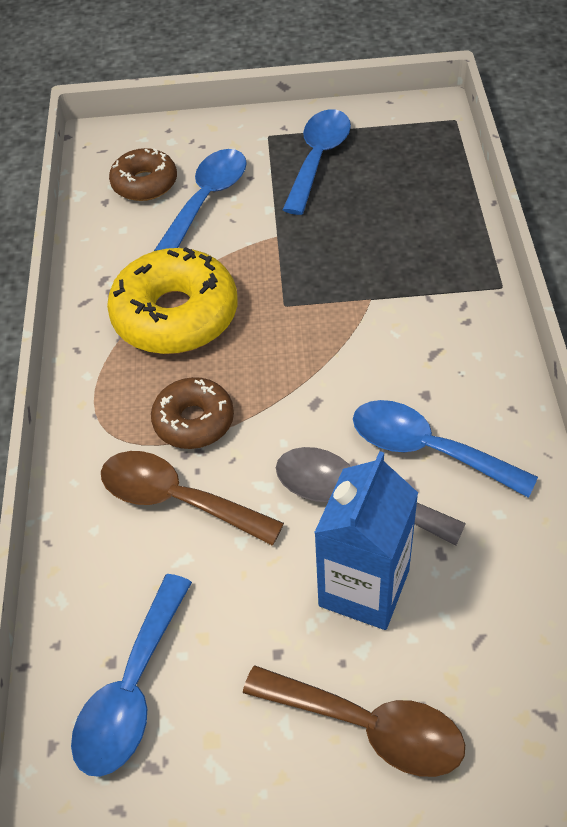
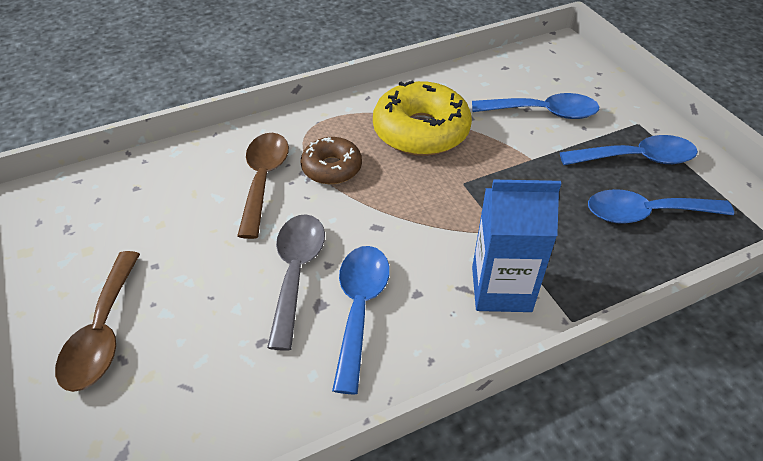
camera: 65 degrees right, 5 degrees down
blue spoon [71,574,192,777] -> blue spoon moved to [588,189,734,224]
brown donut [109,148,177,201] -> none
blue carton [314,451,418,630] -> blue carton moved to [472,180,561,312]

